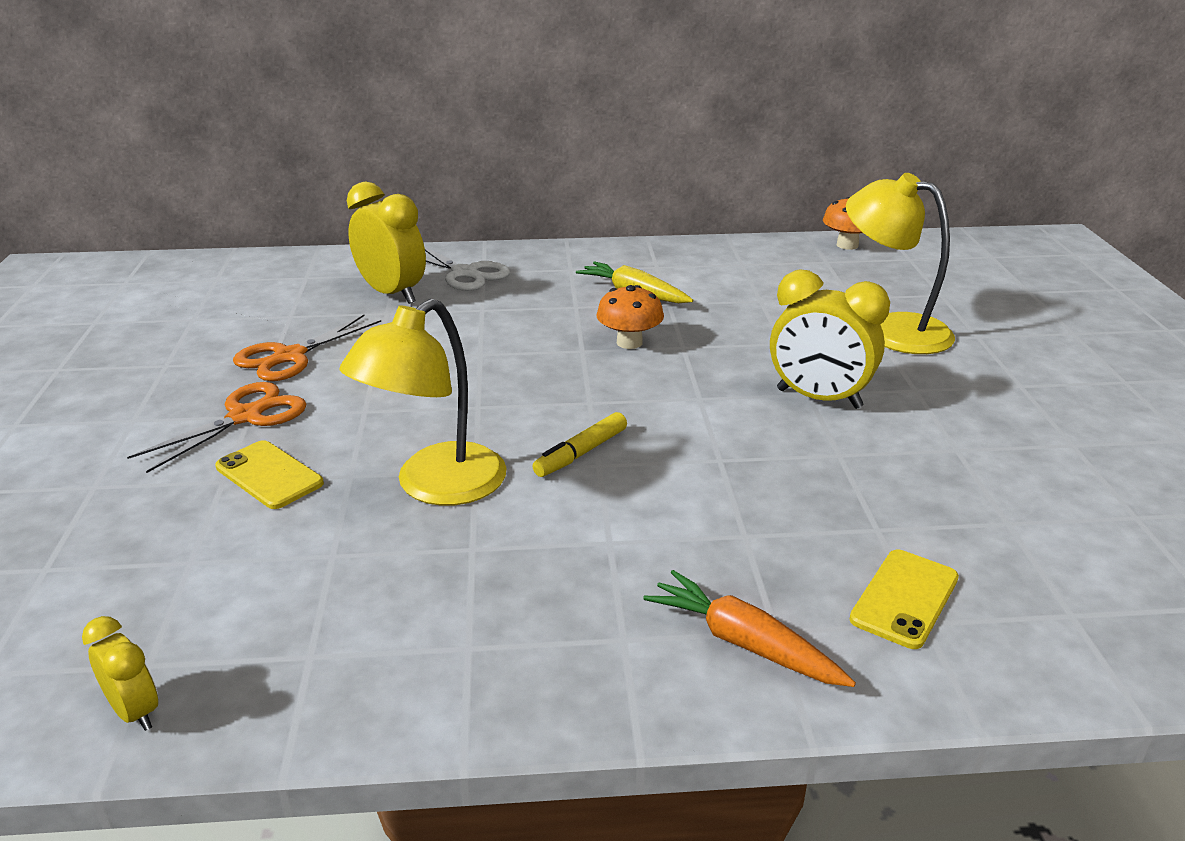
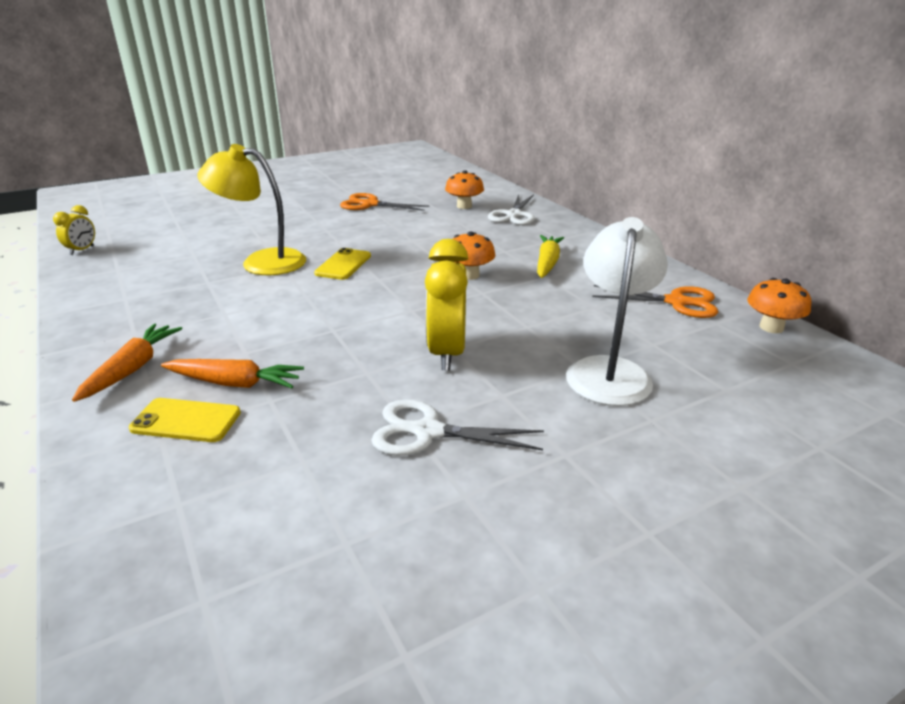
camera: 65 degrees right, 0 degrees up
orange scissors [127,382,306,473] -> orange scissors moved to [592,285,719,318]
yellow phone [215,440,324,509] -> yellow phone moved to [314,248,371,280]
yellow clock [347,182,426,304] -> orange mushroom [445,170,484,209]
yellow marker [532,412,627,477] -> none
yellow lamp [846,173,955,354] -> white lamp [566,217,668,406]
none -> orange carrot [161,359,304,388]
none -> white scissors [371,399,544,456]

